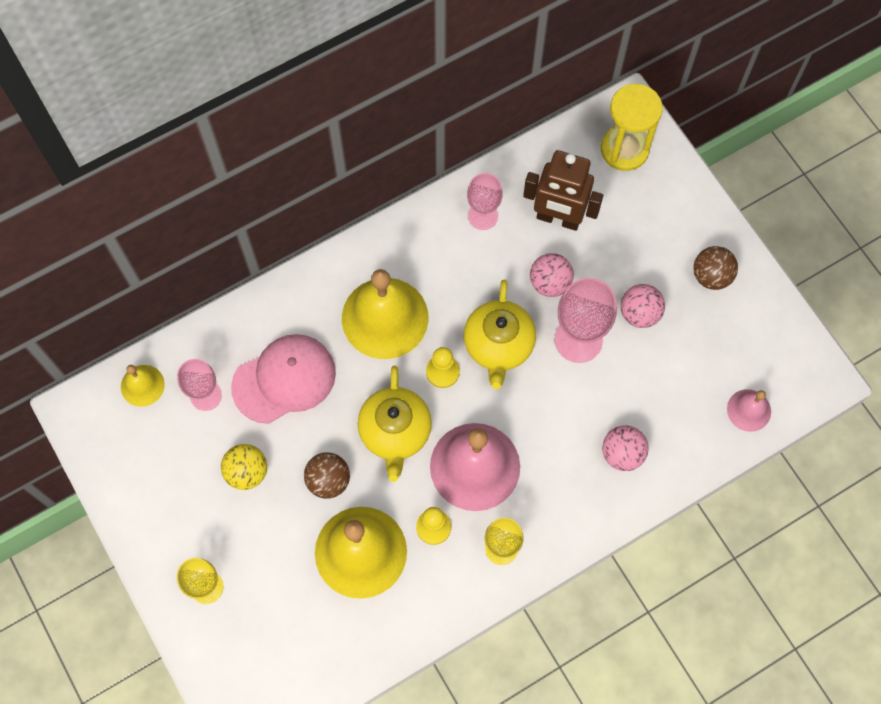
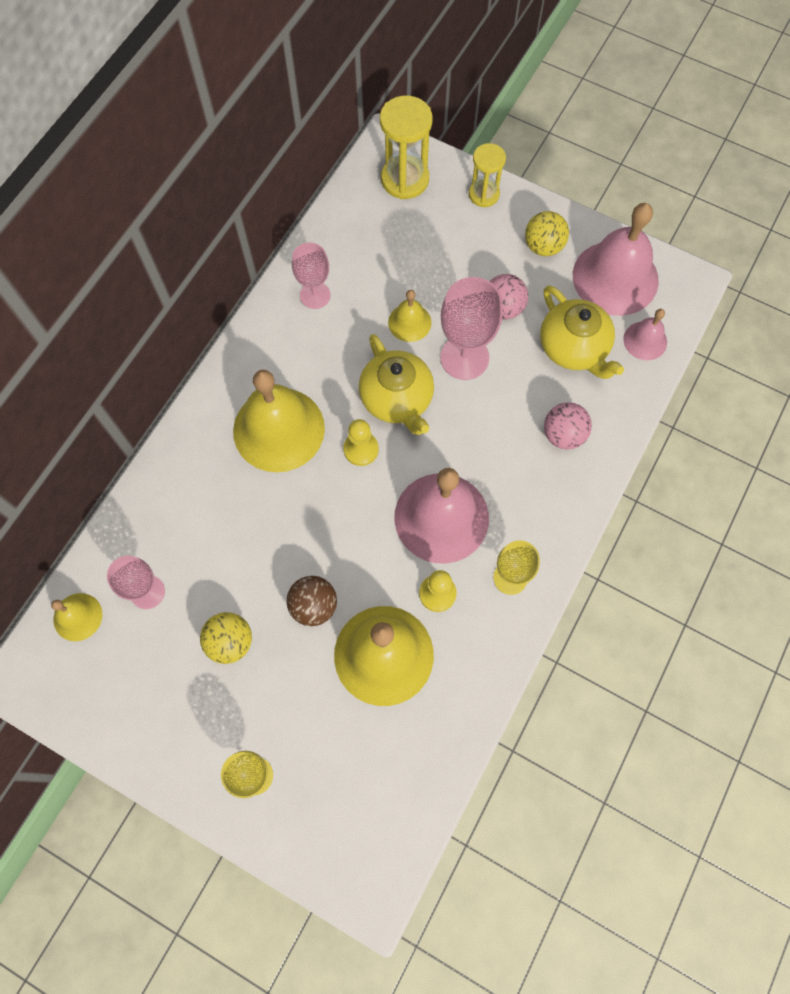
camera: 30 degrees left, 0 degrees up
pink cap [231,334,336,424] -> none
yellow teapot [358,366,432,482] -> yellow teapot moved to [540,285,624,379]
brown robot [523,150,603,231] -> none
pink ball [530,253,574,297] -> yellow bell [388,290,431,342]
brown ball [693,246,738,290] -> yellow ball [525,211,569,256]
none -> yellow hourglass [469,143,506,207]
none -> pink bell [573,203,659,316]

